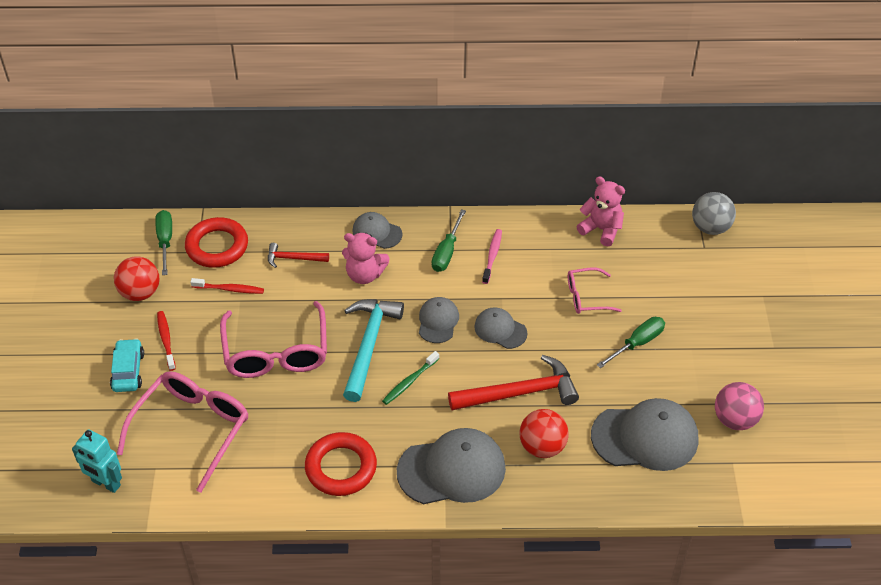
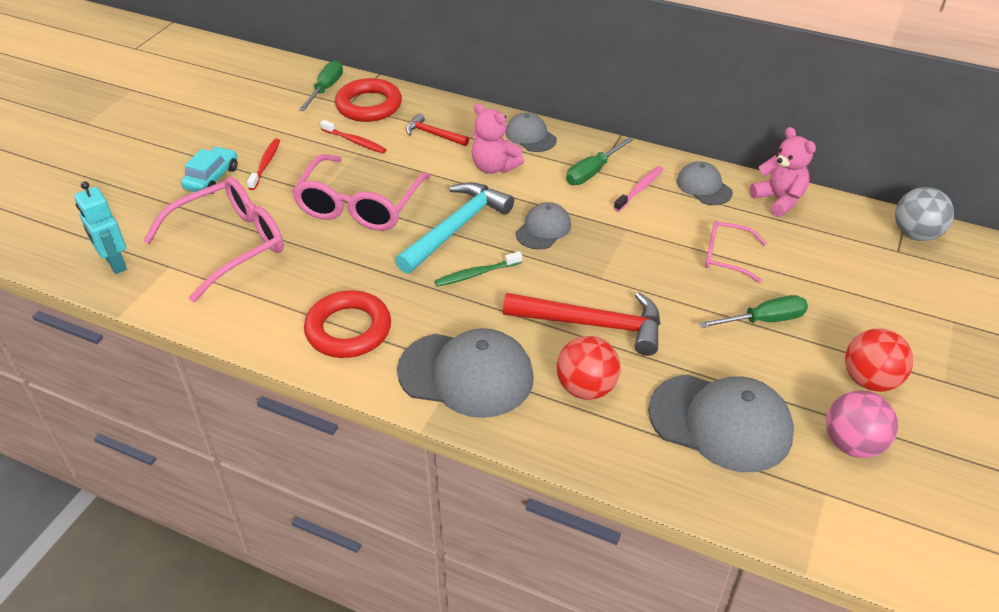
camera: 25 degrees right, 5 degrees down
red ball [114,256,159,301] -> red ball moved to [845,328,913,392]
grey cap [474,307,528,349] -> grey cap moved to [677,161,733,205]

